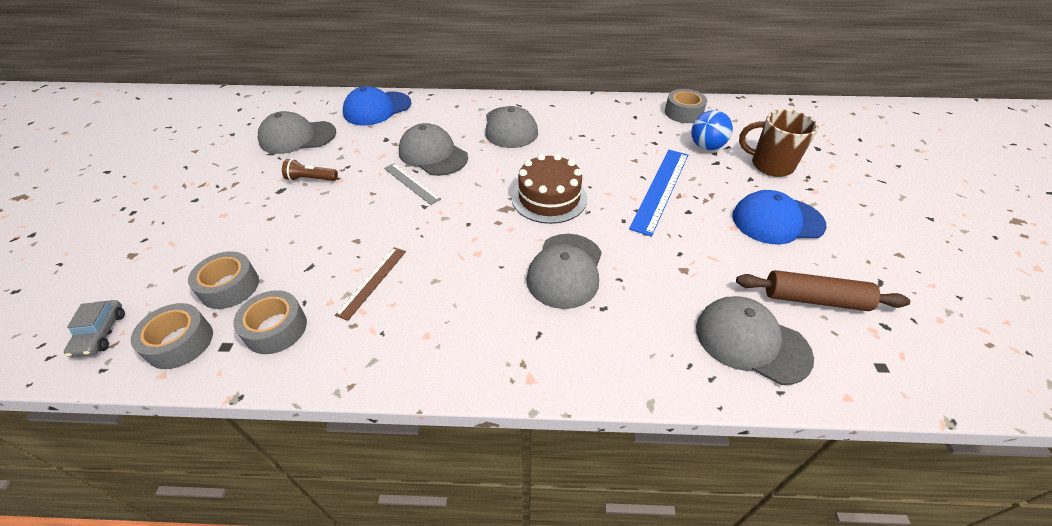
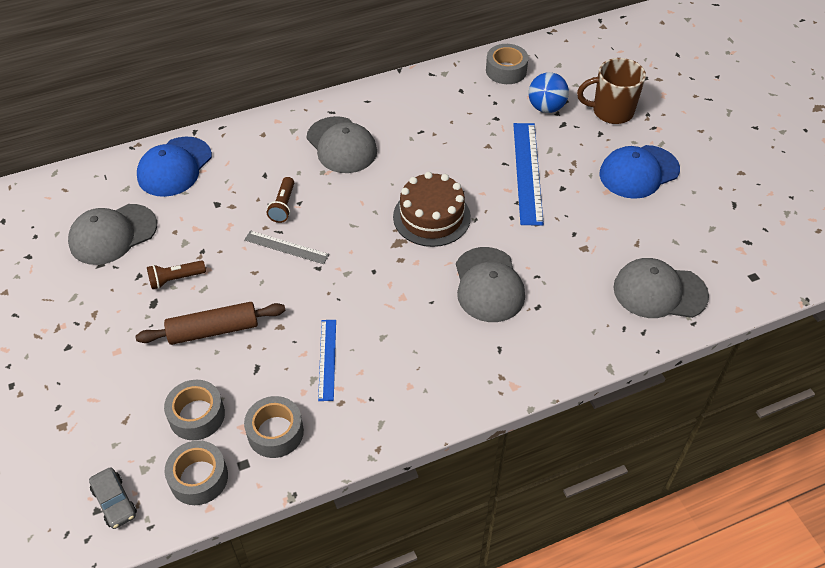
camera: 25 degrees left, 5 degrees up
brown ruler [335,247,406,321] -> blue ruler [318,320,336,401]
grey cap [399,123,468,176] -> brown flashlight [267,177,294,223]
brown rolling pin [736,270,910,311] -> brown rolling pin moved to [135,302,286,345]

